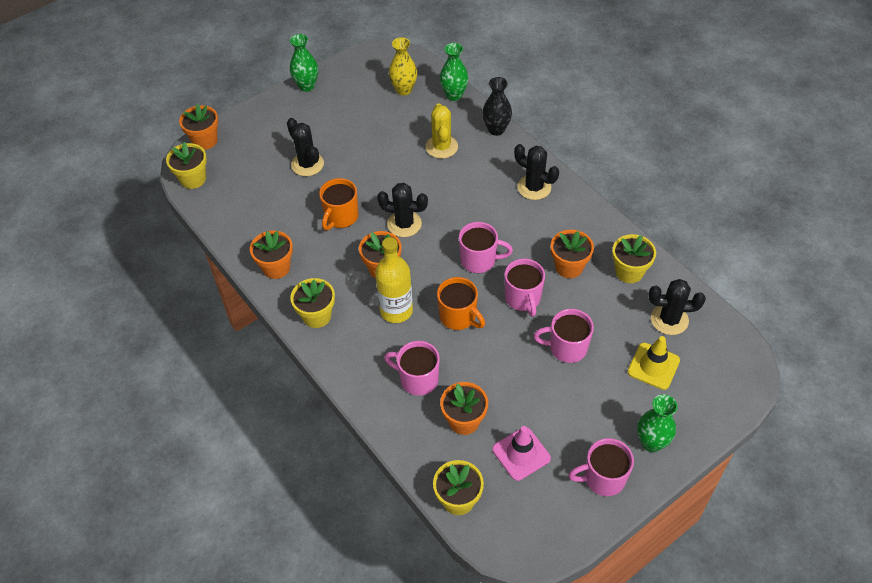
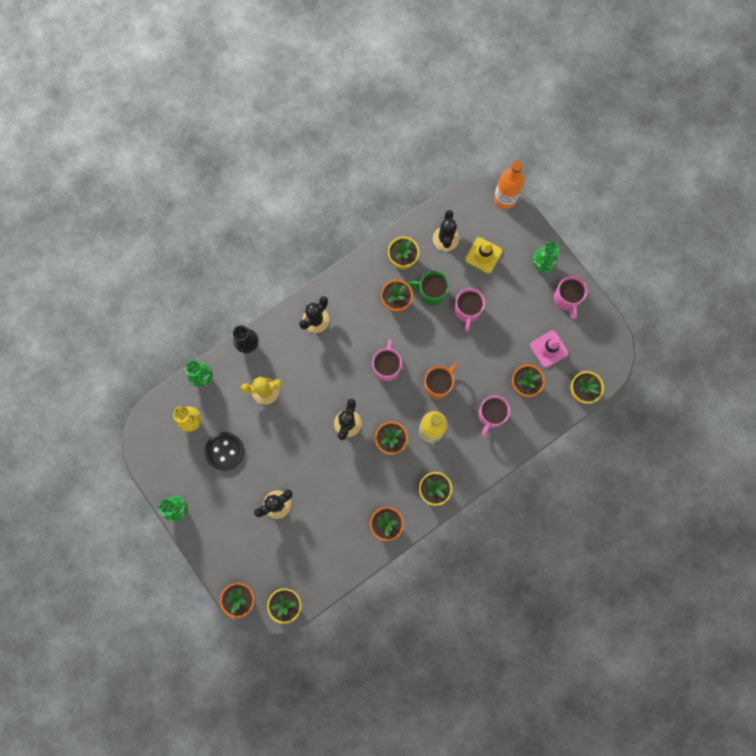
camera: 90 degrees left, 25 degrees up
orange mug [319,178,358,230] -> none
pink mug [505,258,545,317] -> none
none -> black button [205,432,244,471]
none -> green mug [408,271,449,305]
none -> orange bottle [494,161,525,209]

